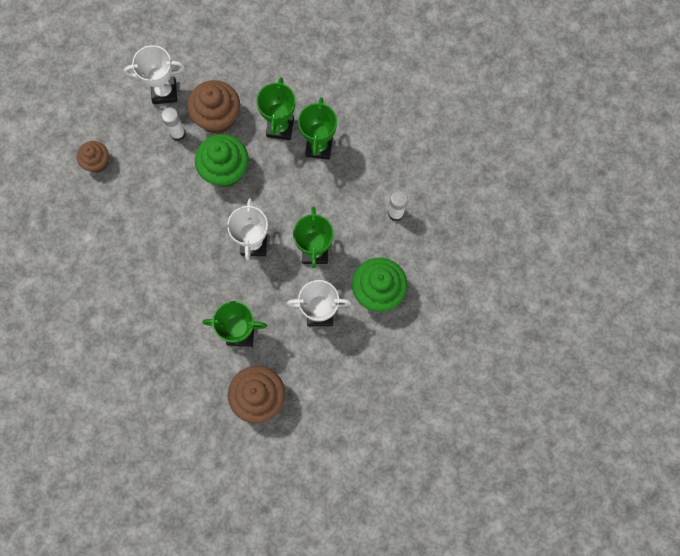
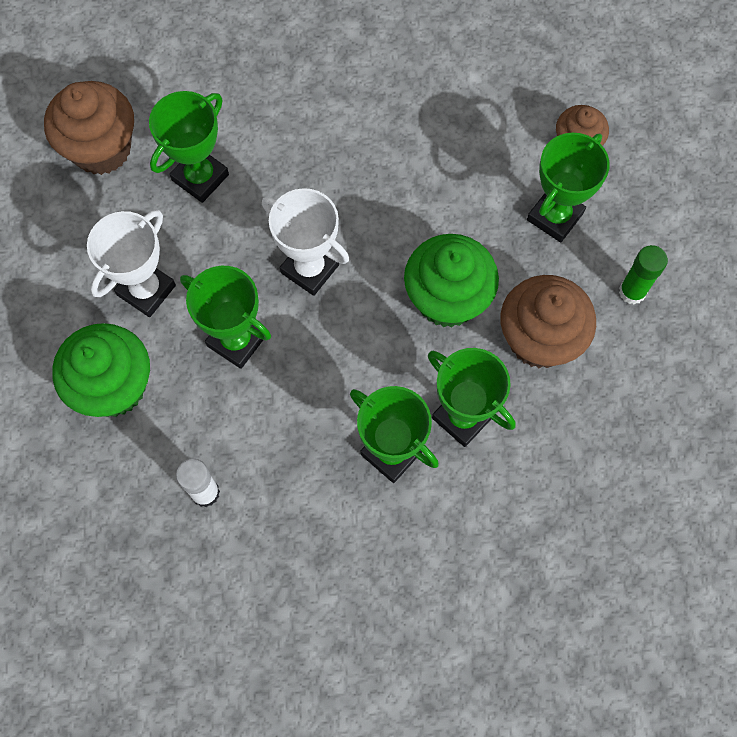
camera: 125 degrees right, 5 degrees down
white trophy [124,45,185,104] -> green glue stick [619,245,668,305]
white glue stick [161,107,186,141] -> none
none -> green trophy [527,133,610,242]

